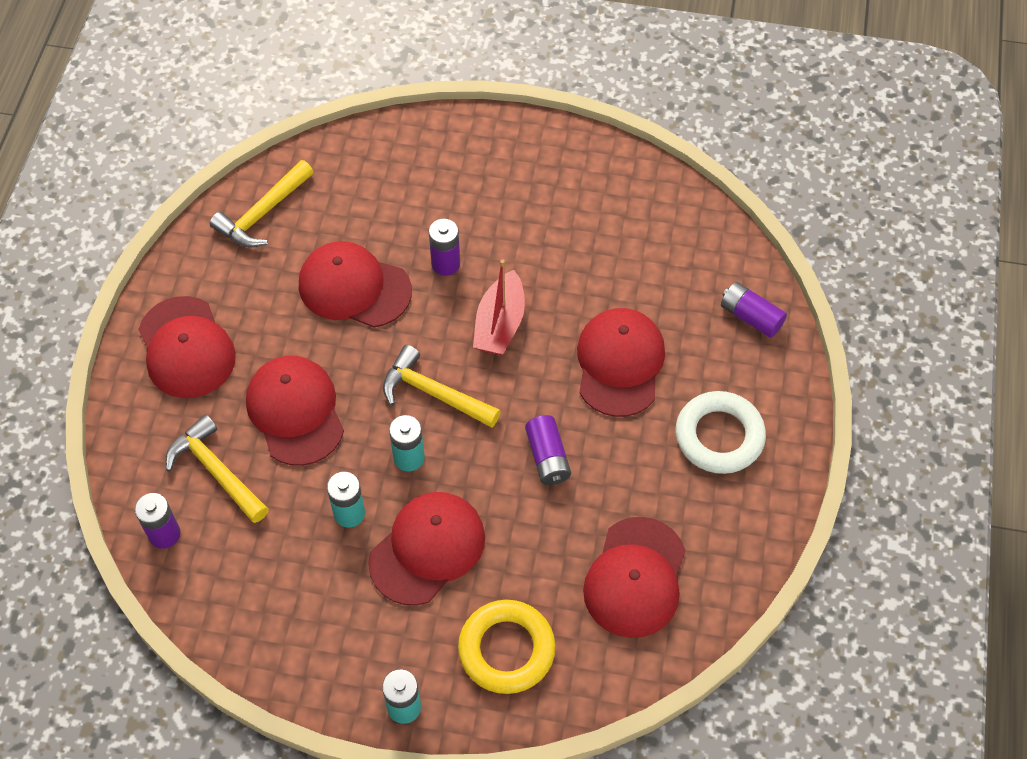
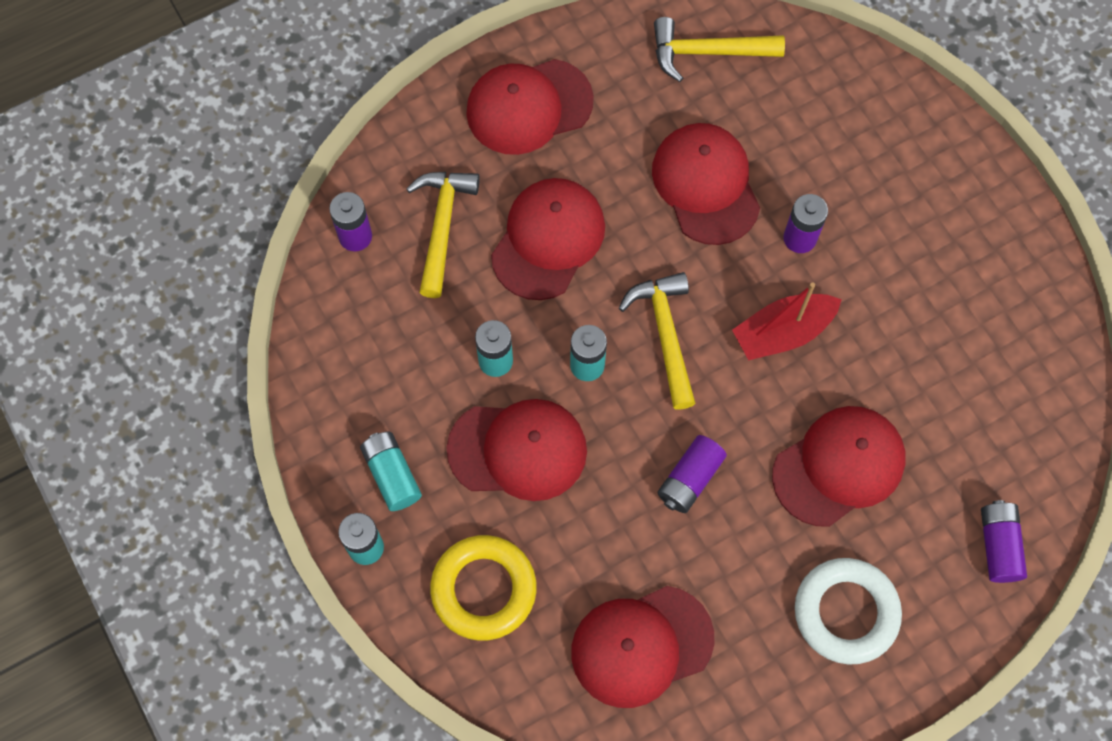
camera: 50 degrees right, 10 degrees up
red cap [138,296,236,398] -> red cap turned 45 degrees clockwise [466,59,594,155]
none -> turquoise battery [360,432,422,511]

